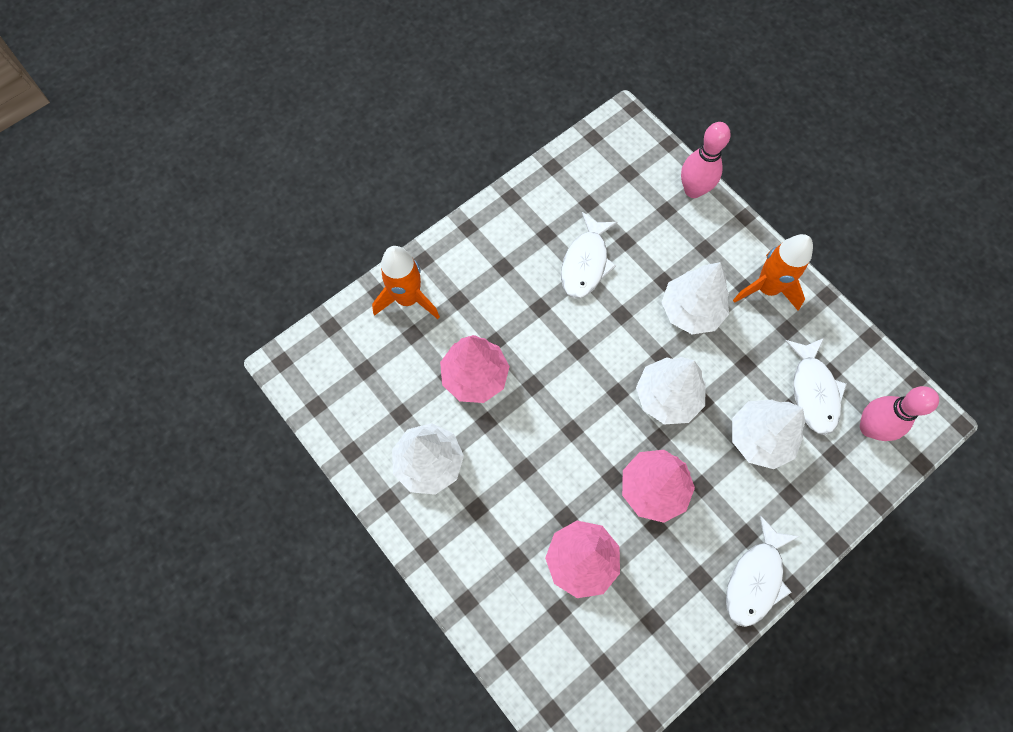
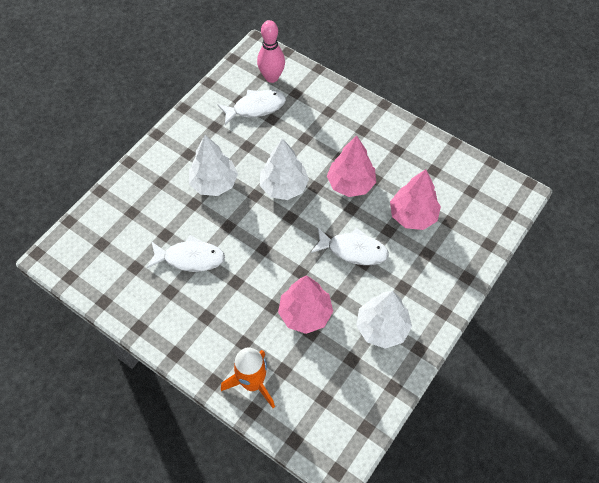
camera: 105 degrees left, 10 degrees down
pink bowling pin [681,122,731,198] -> none
white fish [726,515,800,627] -> white fish moved to [311,227,389,265]
white tree [732,400,805,469] -> none
orange rocket [733,234,813,311] -> none

